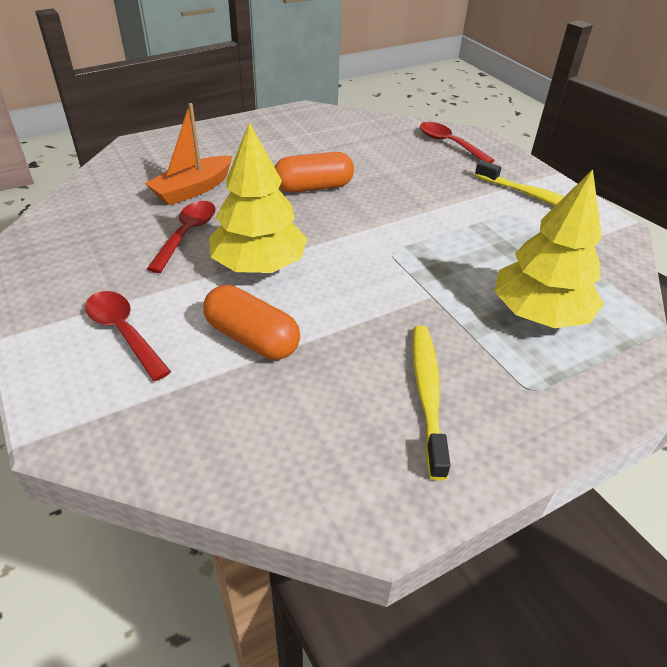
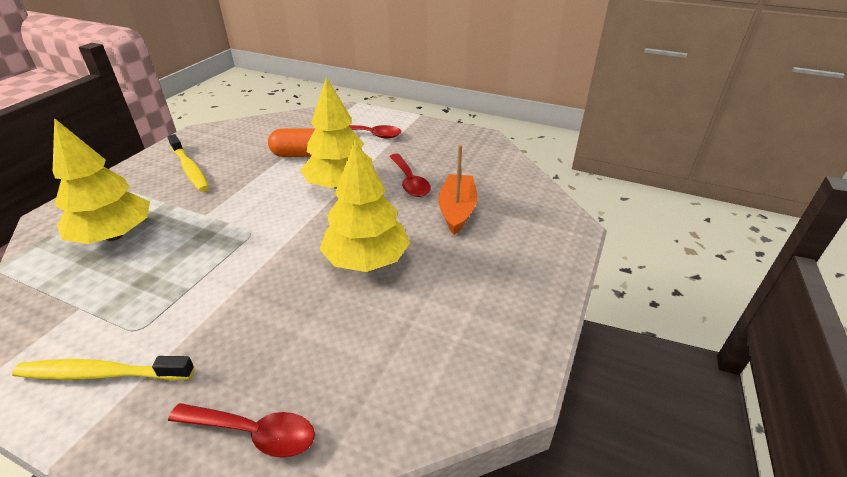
camera: 145 degrees right, 5 degrees down
orange capsule [275,152,354,193] -> yellow tree [319,140,410,272]

